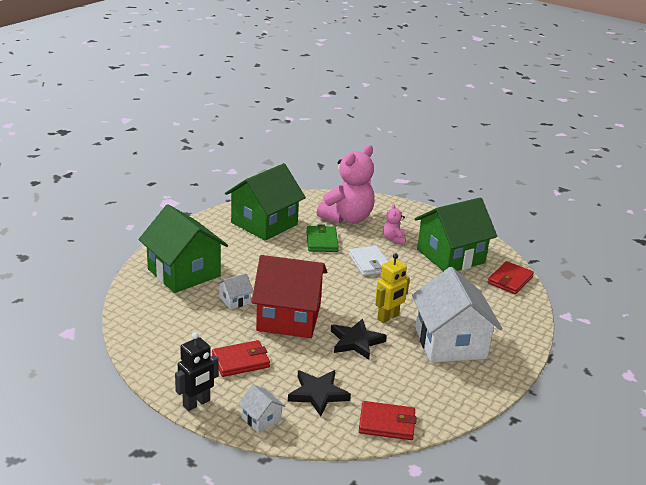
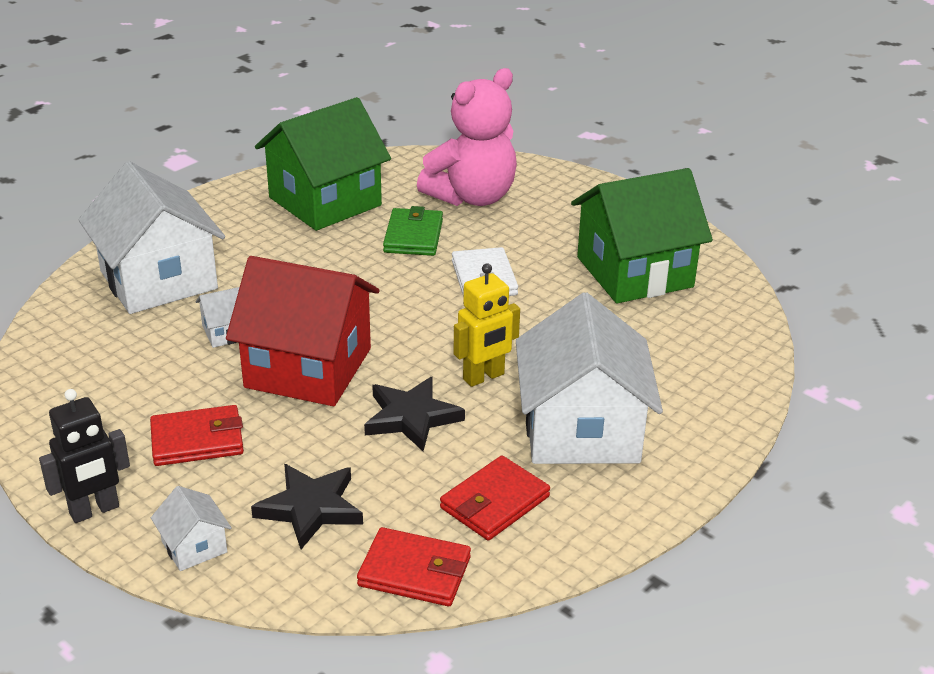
camera: 10 degrees right, 5 degrees up
green house [138,204,228,293] -> white house [79,161,225,314]
pink teddy bear [383,204,406,245] -> none
red wallet [488,261,534,294] -> red wallet moved to [440,456,550,541]

